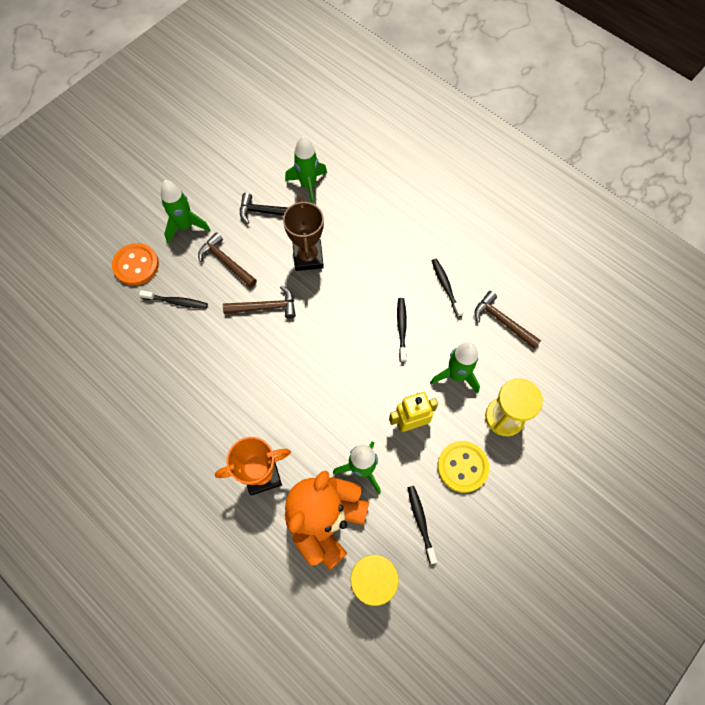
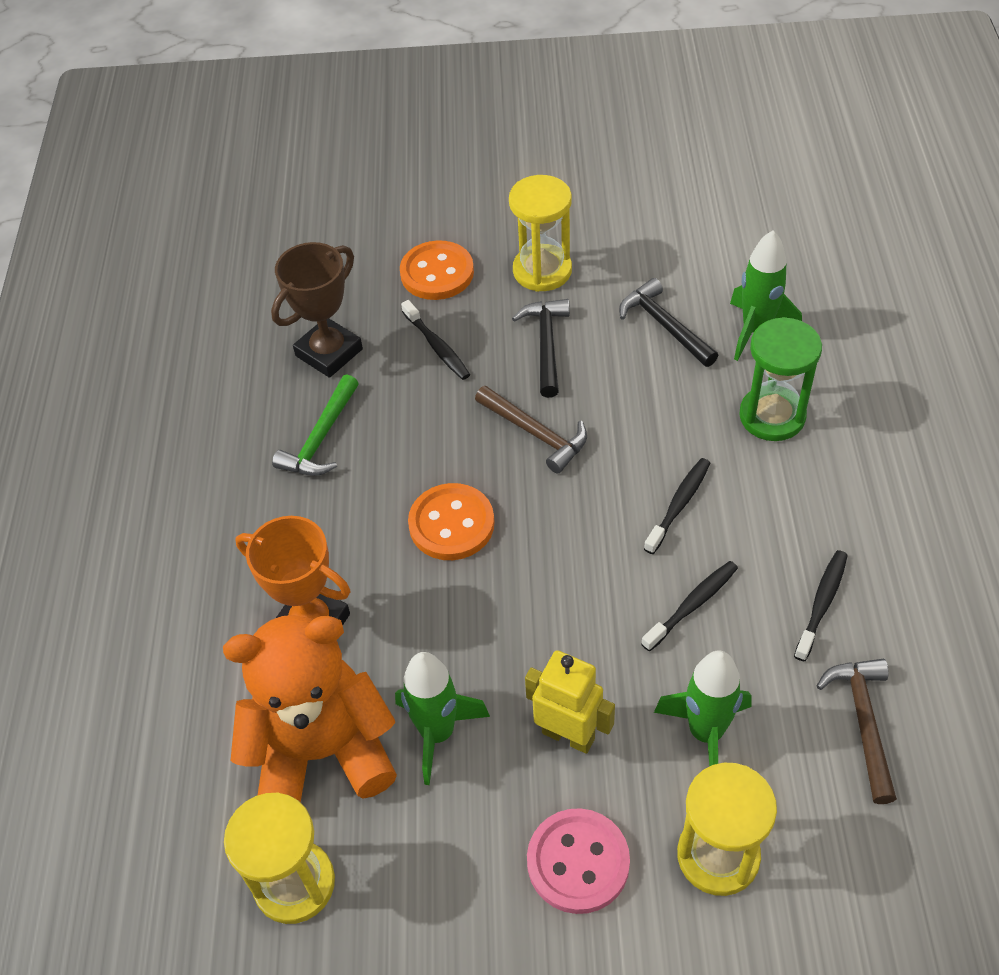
camera: 50 degrees right, 15 degrees down
green rocket [161,180,210,244] -> yellow hourglass [509,175,572,292]
brown hammer [198,232,257,288] -> black hammer [512,299,570,398]
brown trophy [283,197,324,271] -> brown trophy moved to [271,242,363,378]
black toothbrush [408,486,437,564] -> black toothbrush moved to [644,458,710,554]
yellow button [438,441,489,493] -> pink button [527,808,630,914]
none -> green hammer [272,374,359,476]
none -> orange button [408,483,495,560]
none -> green hourglass [739,317,822,441]

